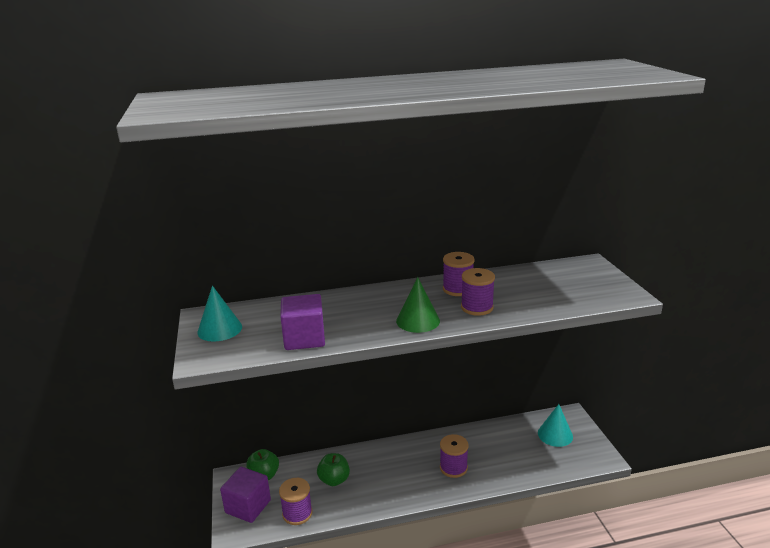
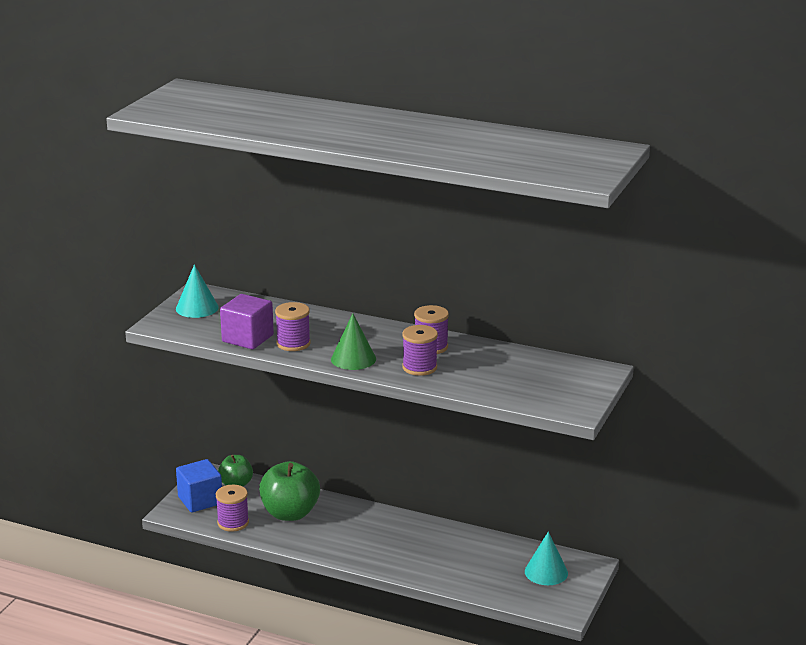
camera: 35 degrees right, 0 degrees up
purple cube [220,467,271,523] -> blue cube [176,459,222,513]
green apple [317,453,350,486] -> green apple [259,461,320,521], size x1.69
purple spool [440,434,468,478] -> purple spool moved to [275,302,311,351]

